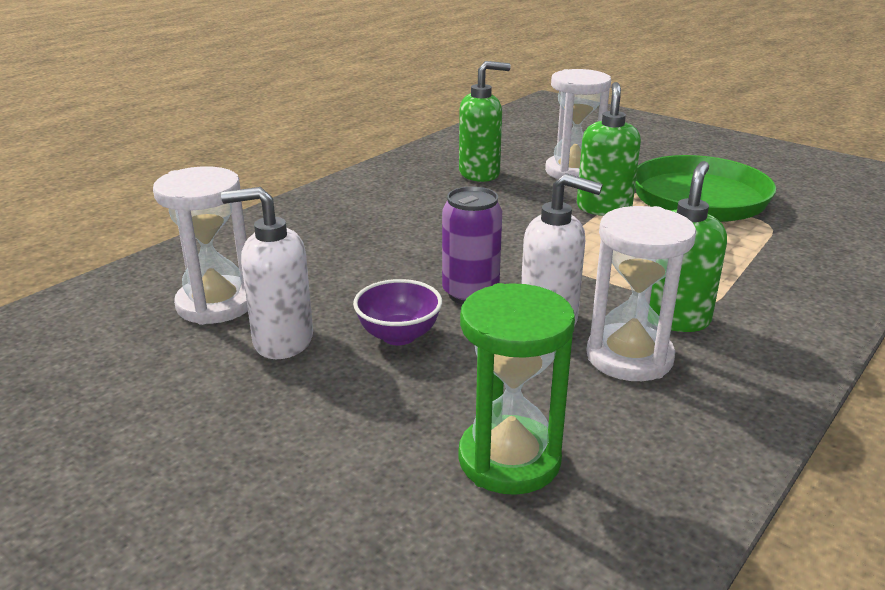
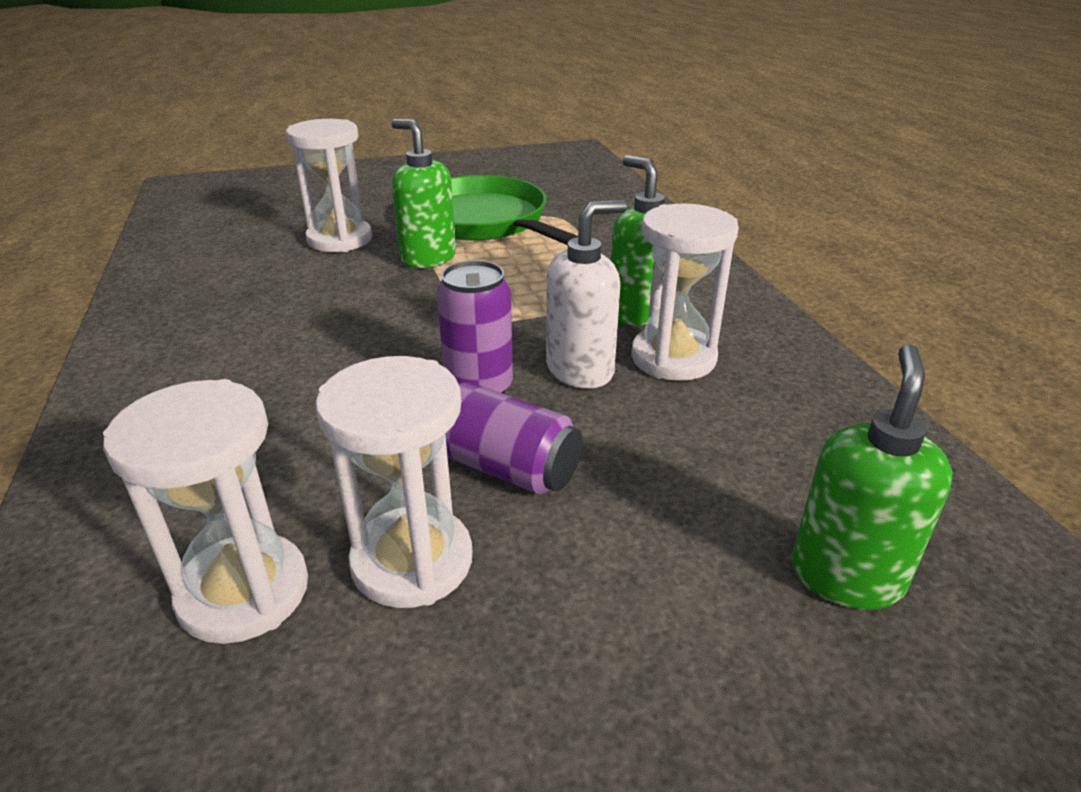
camera: 55 degrees left, 5 degrees up
white soap dispenser [221,187,313,359] -> white hourglass [315,356,472,608]
purple bowl [353,279,442,345] -> purple can [445,382,582,494]
green hourglass [458,283,575,495] -> none
green soap dispenser [459,61,511,182] -> green soap dispenser moved to [791,344,953,610]

